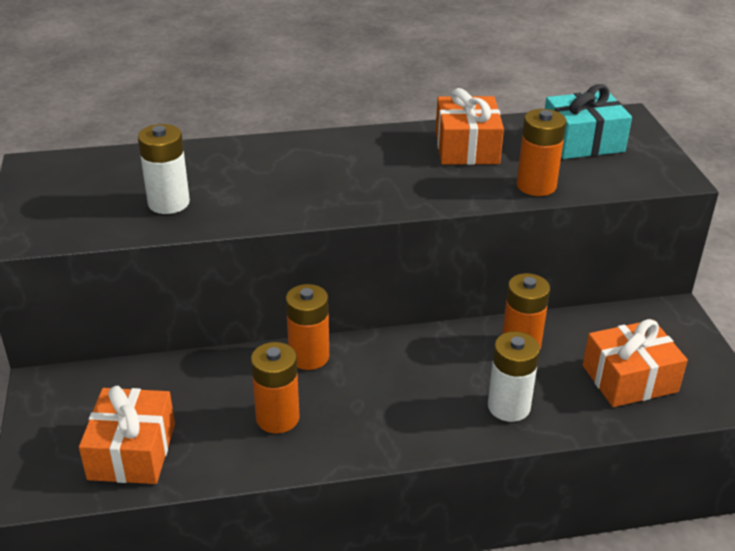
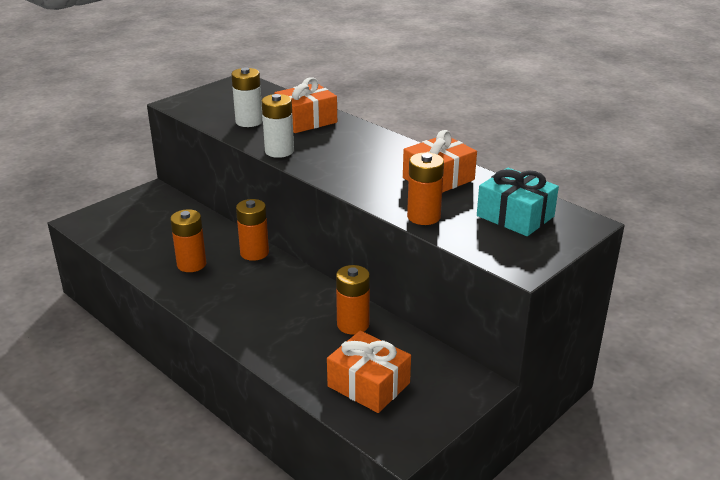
camera: 55 degrees right, 5 degrees down
orange gift [79,386,175,484] -> orange gift moved to [274,77,337,133]
white battery [488,332,540,422] -> white battery moved to [262,94,294,158]

